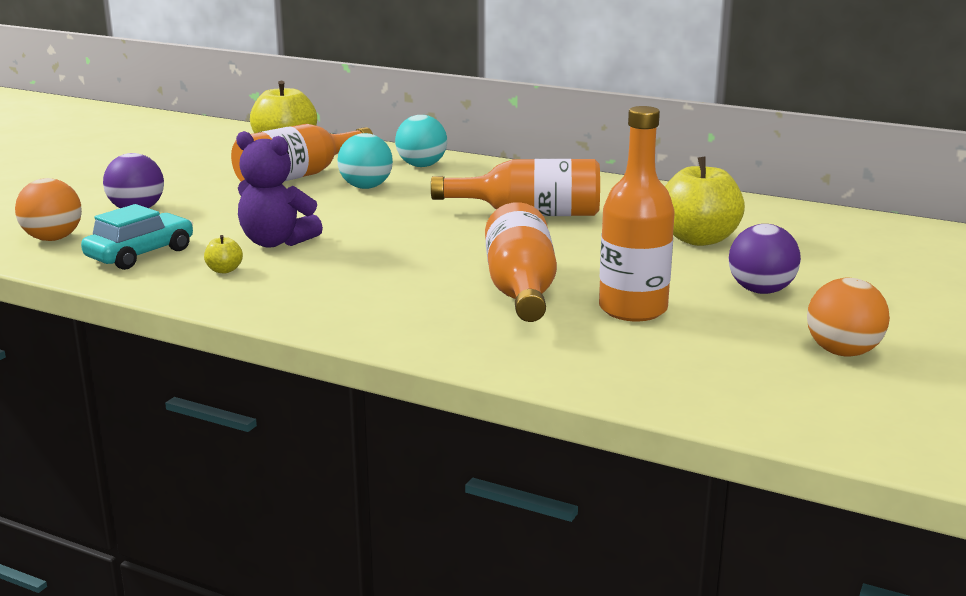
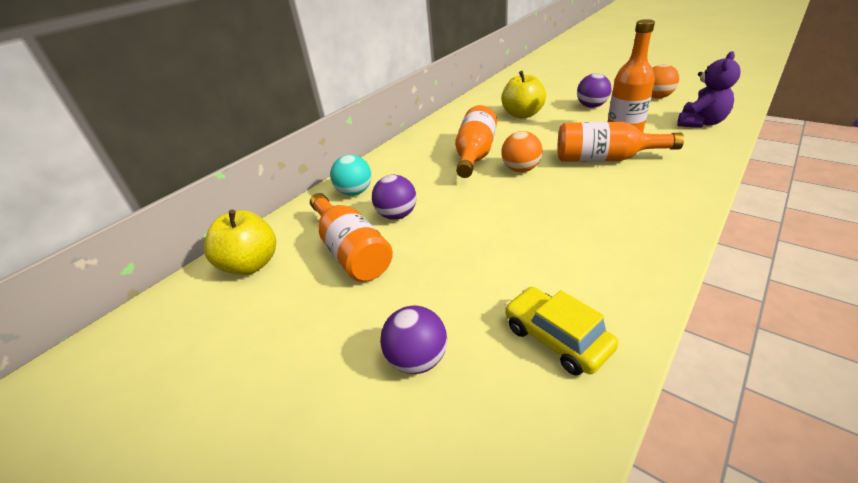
camera: 75 degrees left, 15 degrees up
orange ball [15,178,82,241] -> orange ball moved to [501,131,543,172]
turquoise car [81,204,193,270] -> yellow car [505,287,618,375]
yellow apple [204,235,243,273] -> none
purple teddy bear [236,131,323,247] -> purple teddy bear moved to [677,51,741,128]
turquoise ball [337,133,393,189] -> purple ball [372,175,417,220]

